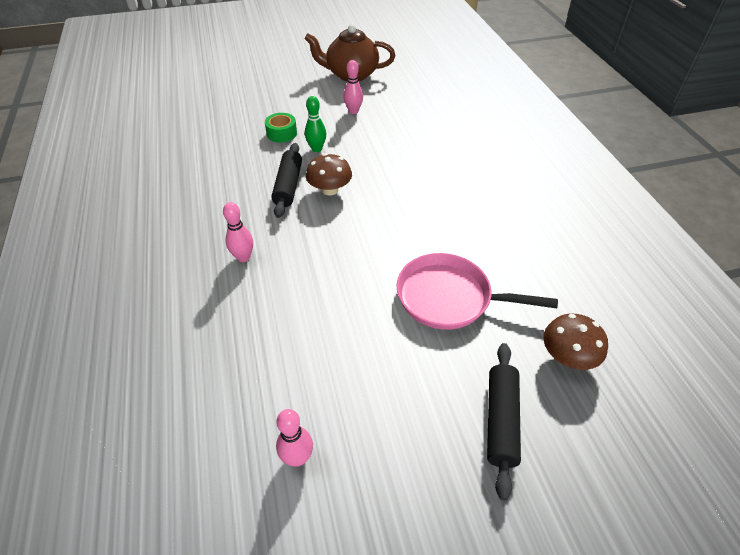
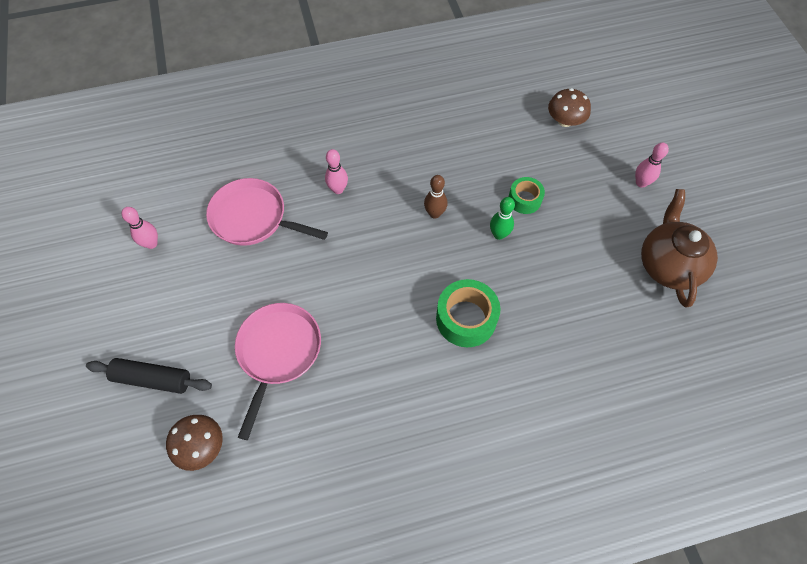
camera: 90 degrees right, 15 degrees up
black rolling pin [271,143,302,218] -> brown bowling pin [424,175,448,219]
brown mushroom [306,153,352,196] -> brown mushroom moved to [548,88,591,127]
pink bowling pin [343,60,363,114] -> pink bowling pin moved to [635,142,669,188]
none -> pink pan [206,178,328,246]
none -> green tape [436,279,500,347]

